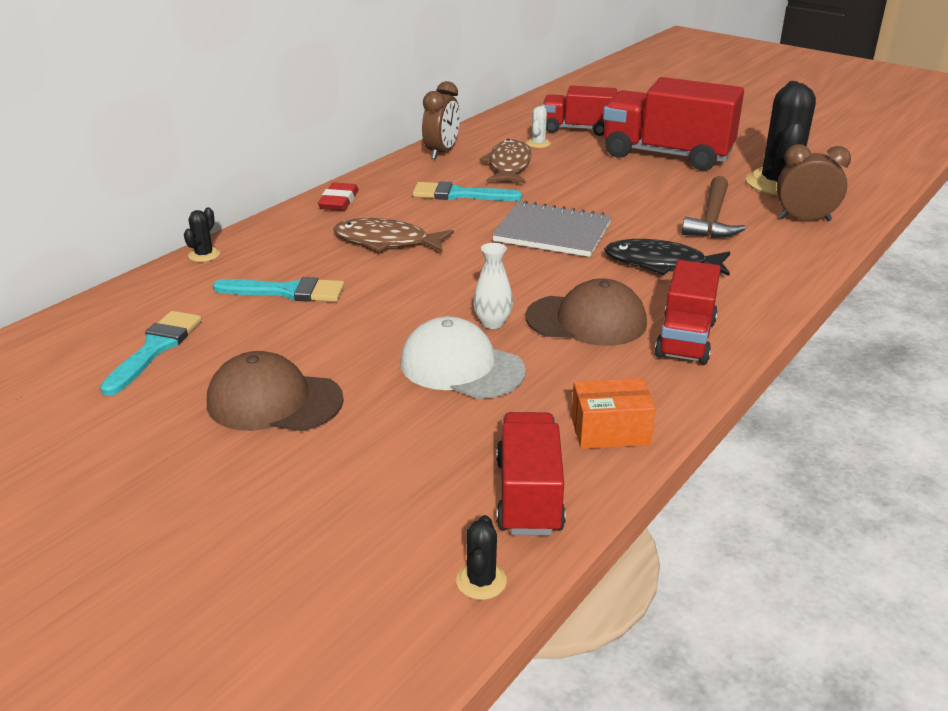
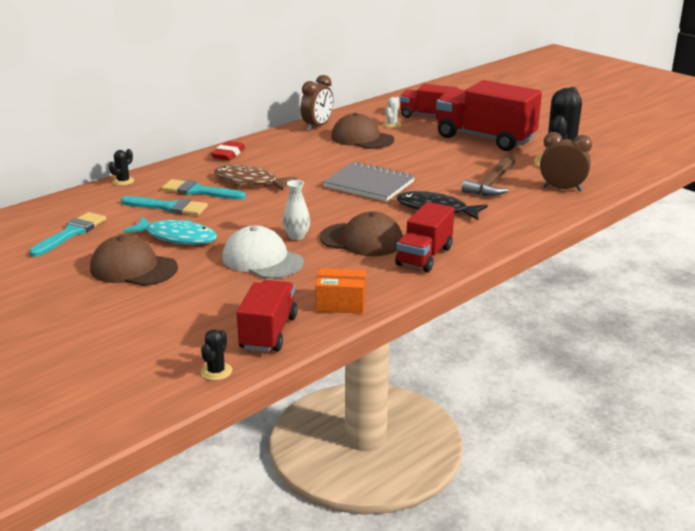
camera: 10 degrees right, 5 degrees down
turquoise brush [413,181,522,201] -> turquoise brush moved to [162,179,246,200]
brown fish [480,139,532,183] -> brown cap [331,113,394,149]
none -> turquoise fish [123,216,217,245]

